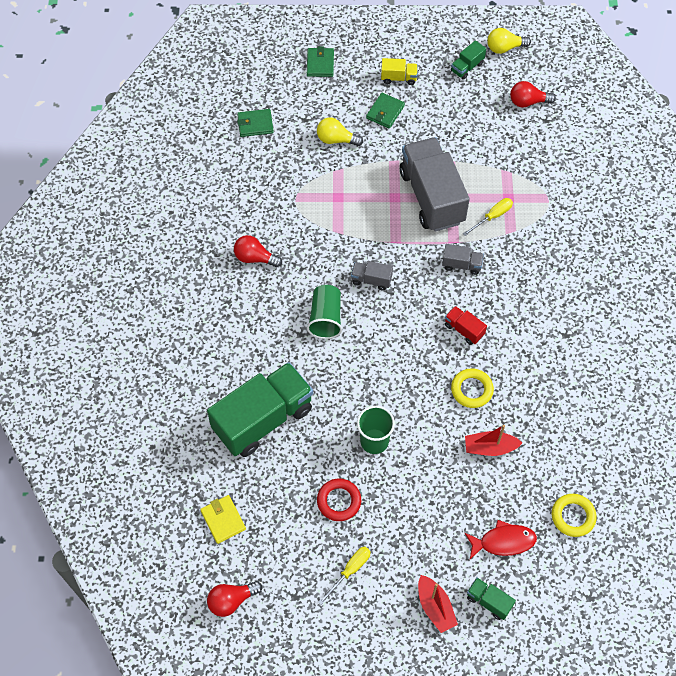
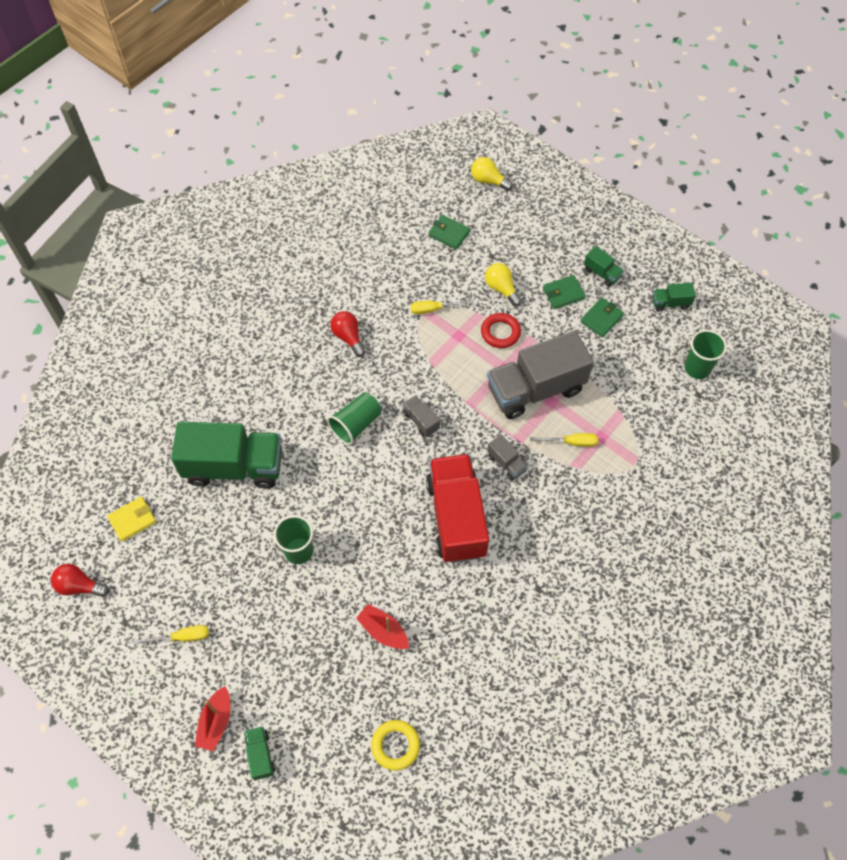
camera: 40 degrees right, 0 degrees up
yellow wallet [200,495,246,544] -> yellow wallet turned 45 degrees clockwise [107,497,156,542]
green wallet [307,46,334,77] -> green wallet moved to [580,298,624,337]
red ring [317,479,361,521] -> red ring moved to [481,313,521,348]
yellow truck [381,58,418,85] -> green truck [584,246,624,287]
grey truck [400,137,470,232] -> grey truck turned 135 degrees counterclockwise [487,331,594,419]
red truck [445,306,487,345] -> red truck [426,454,489,563], size x2.37
yellow ring [451,368,494,408] -> none
red fish [465,520,537,559] -> none
yellow light bulb [487,28,531,54] -> yellow light bulb moved to [471,157,513,191]
red light bulb [510,81,556,108] -> green cup [685,330,727,379]
none -> yellow screwdriver [411,300,474,314]

